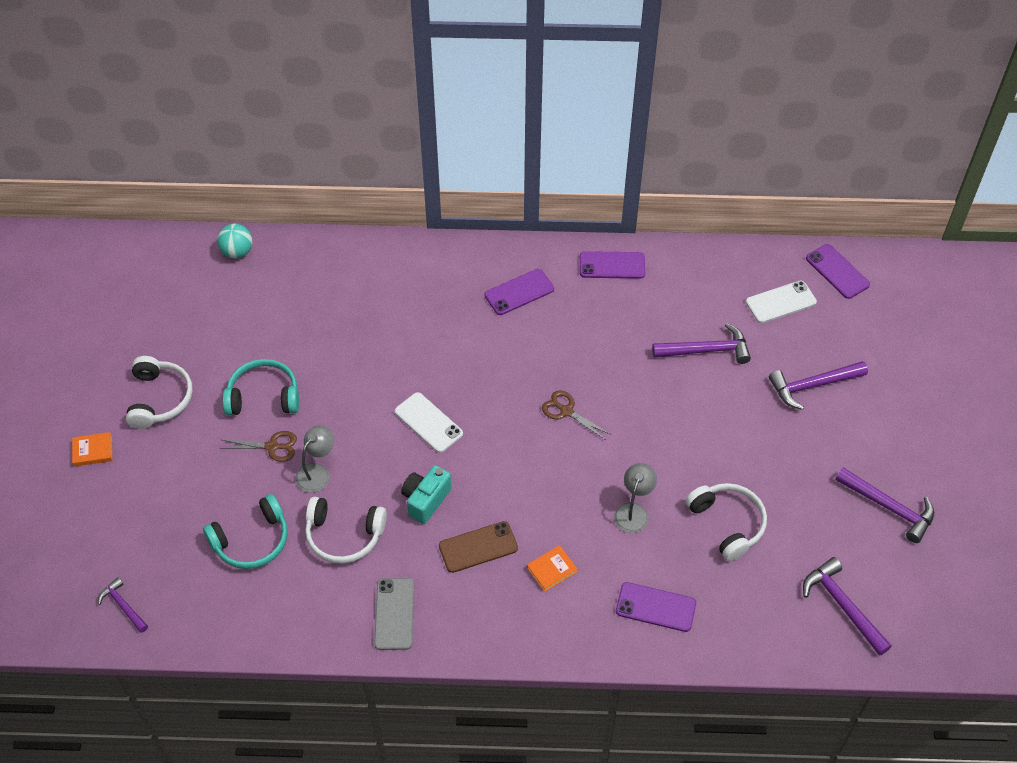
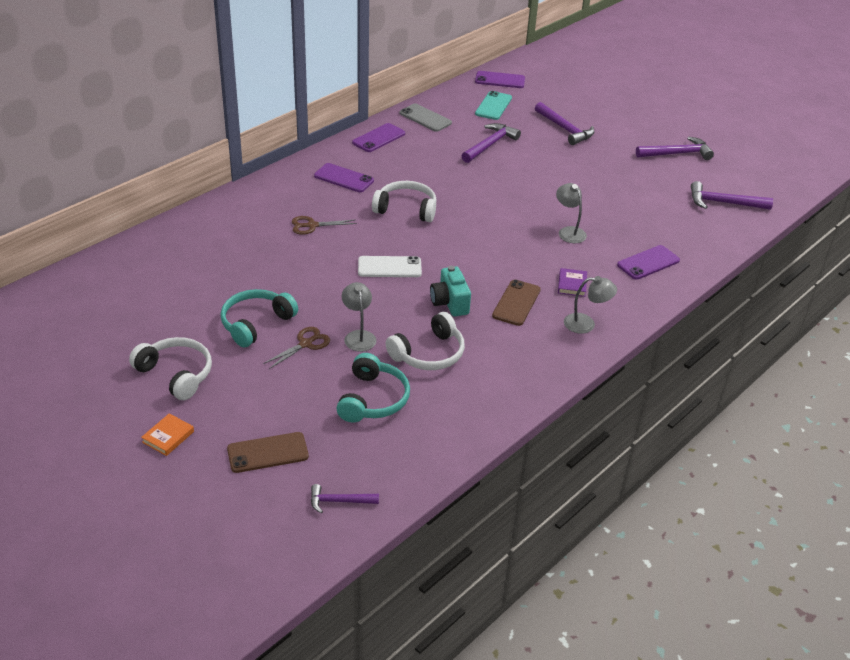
camera: 50 degrees left, 15 degrees down
turquoise ball [217,223,253,258] -> none
grey phone [374,578,414,650] -> grey phone moved to [399,104,452,132]
purple phone [485,269,554,315] -> purple phone turned 75 degrees counterclockwise [314,163,374,192]
orange book [527,545,578,592] -> purple book [558,268,587,297]
brown scissors [542,390,611,440] -> brown scissors moved to [292,216,357,235]
white headphones [685,483,767,561] -> white headphones moved to [372,181,437,222]
white phone [746,281,817,323] -> turquoise phone [475,91,512,120]
purple hammer [769,361,868,410] -> purple hammer turned 60 degrees counterclockwise [535,102,595,145]
none -> brown phone [227,432,309,473]
none -> grey lamp [564,276,617,334]

